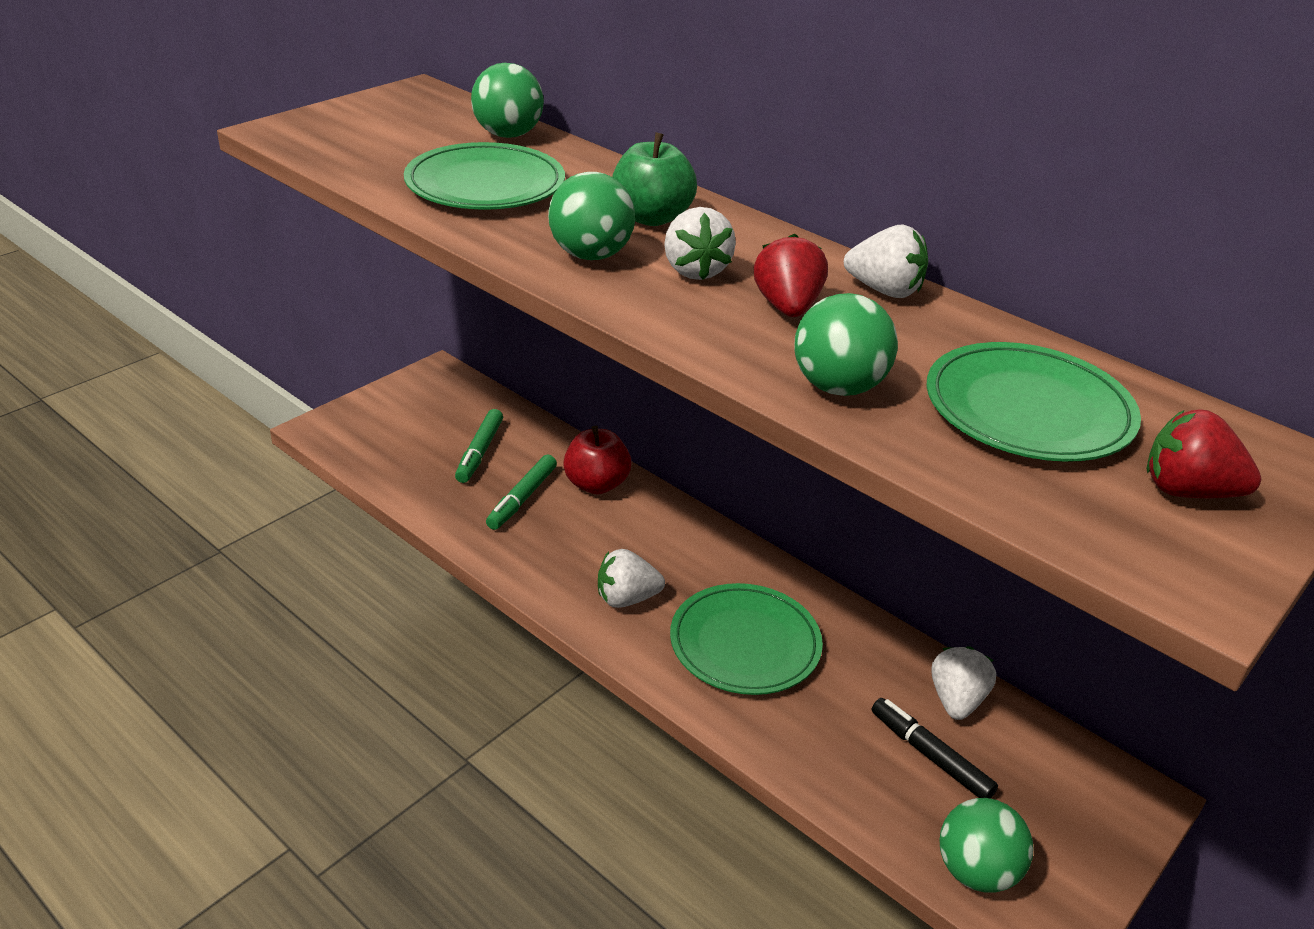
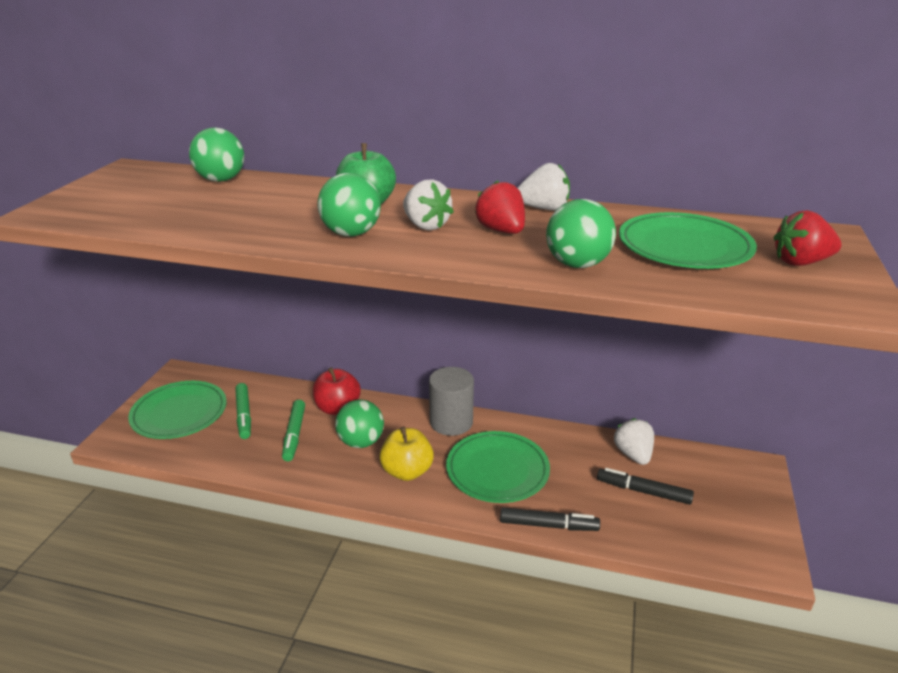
camera: 25 degrees left, 5 degrees down
green plate [404,142,565,210] -> green plate moved to [128,381,227,439]
white strawberry [598,549,665,608] -> yellow apple [379,427,434,481]
green ball [939,798,1033,893] -> green ball moved to [335,399,384,448]
none -> grey cylinder [429,367,474,436]
none -> black marker [500,507,600,531]

